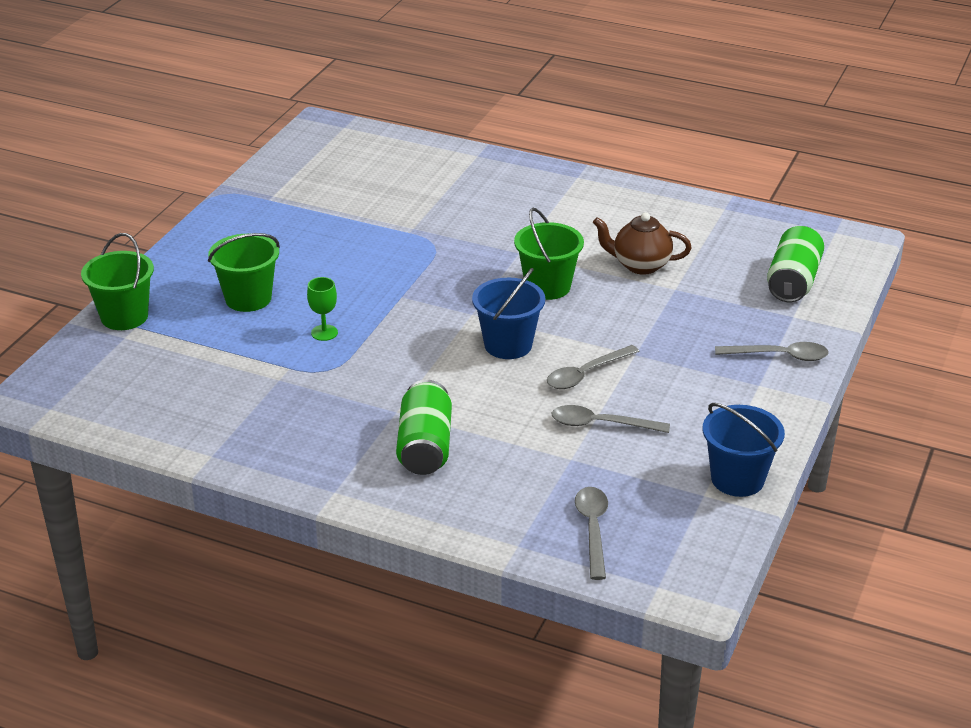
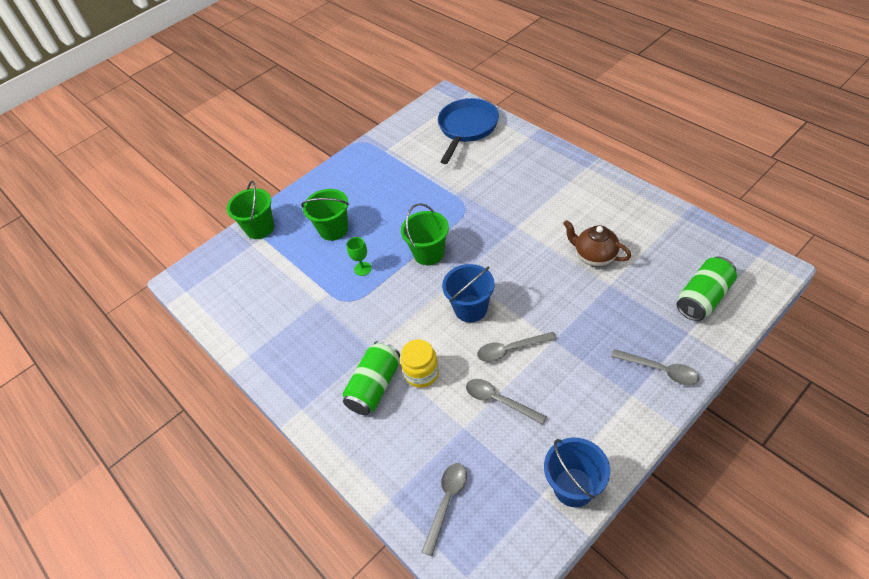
camera: 30 degrees right, 15 degrees up
green bucket [514,208,584,300] -> green bucket moved to [401,203,449,265]
none -> yellow jar [400,339,439,388]
none -> blue pan [438,98,499,164]

